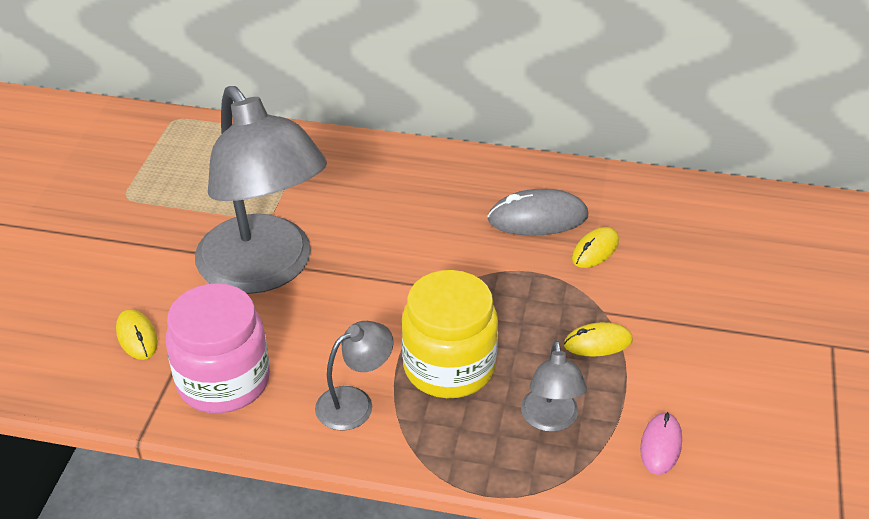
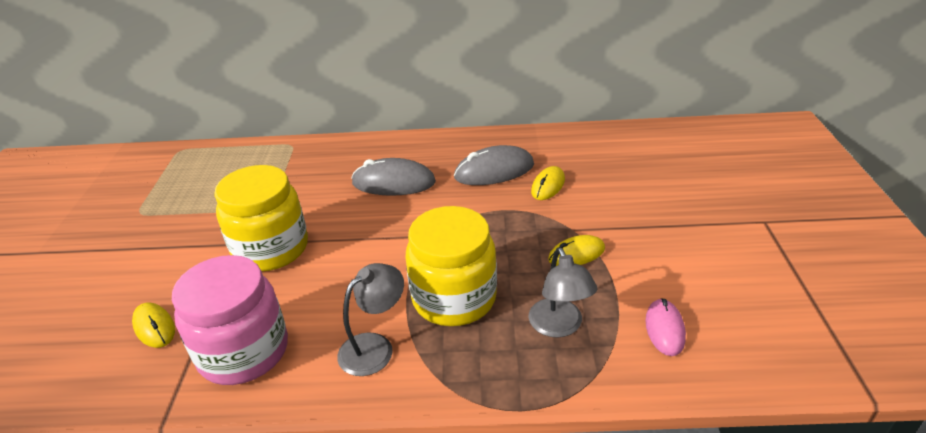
camera: 10 degrees left, 5 degrees down
grey lamp [195,86,327,294] -> yellow jar [214,165,308,271]
none -> grey mouse [351,158,436,196]

